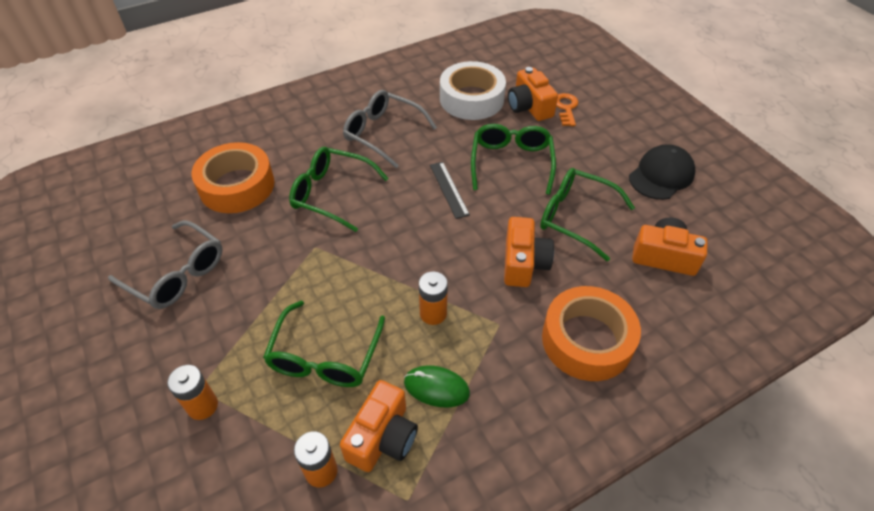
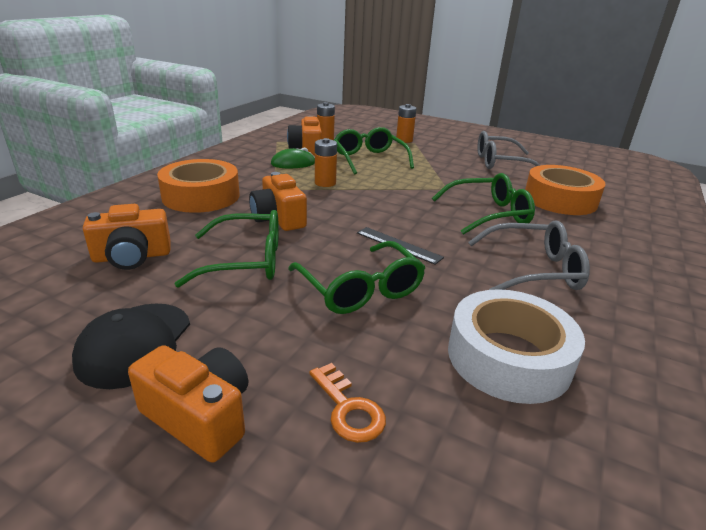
camera: 145 degrees right, 20 degrees down
orange camera [508,67,558,121] -> orange camera moved to [128,345,248,463]

